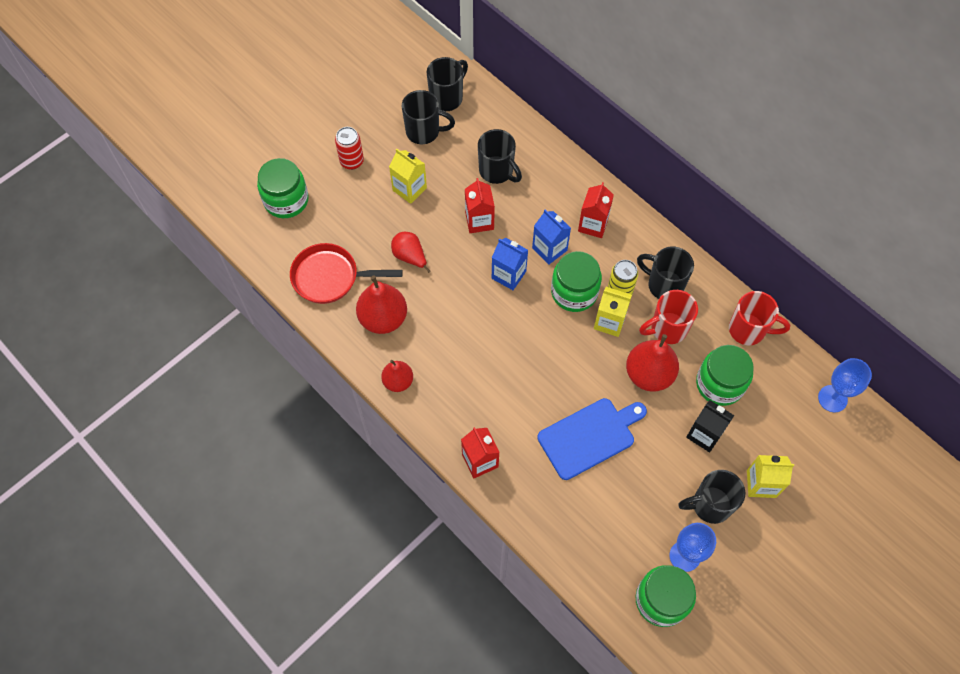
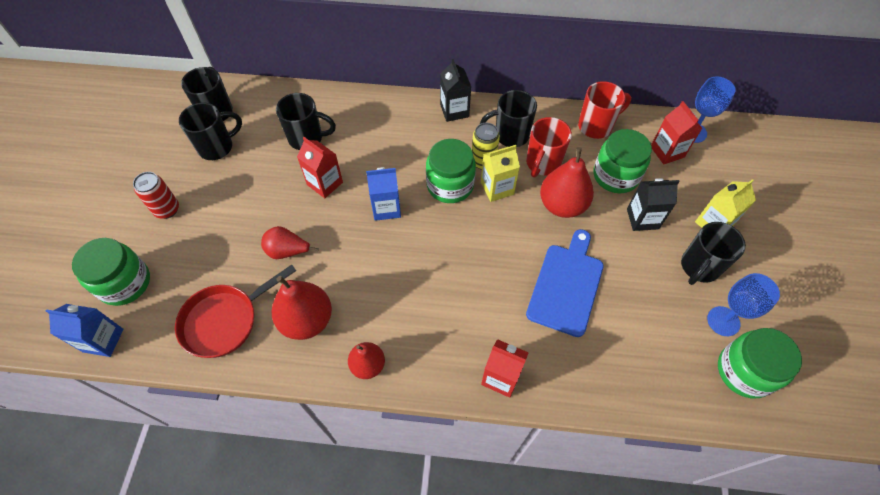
camera: 40 degrees left, 5 degrees down
yellow carton [389,149,427,204] -> none
blue carton [532,209,571,265] -> blue carton moved to [46,304,123,357]
red carton [578,182,614,238] -> red carton moved to [651,101,703,164]
none -> black carton [440,59,471,122]

